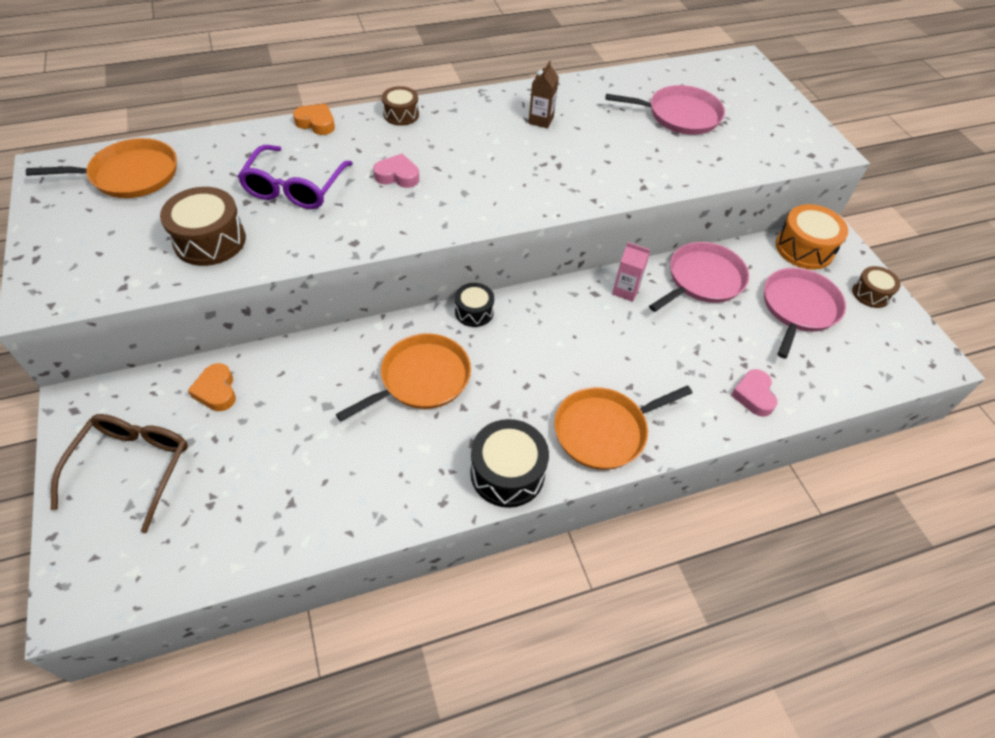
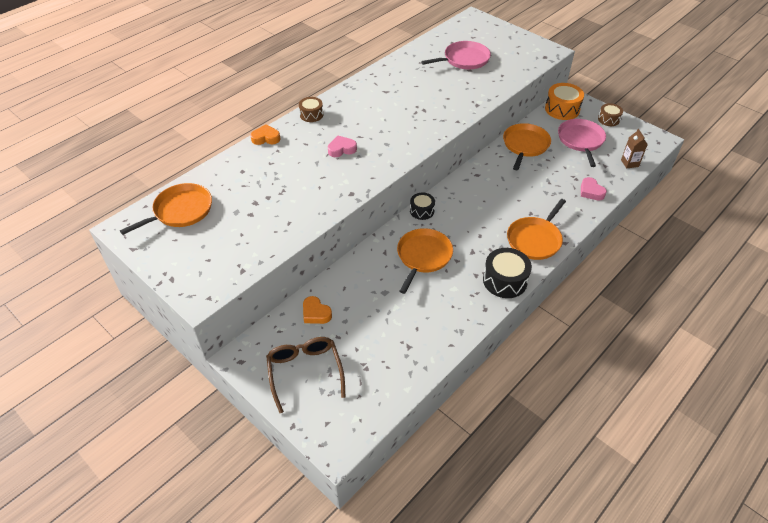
camera: 25 degrees left, 5 degrees down
brown drum [160,187,246,266] -> none
purple glasses [237,145,353,209] -> none
brown carton [528,61,559,128] -> brown carton moved to [621,129,648,168]
pink carton [612,242,650,302] -> none
pink pan [649,242,749,312] -> orange pan [503,123,551,170]

